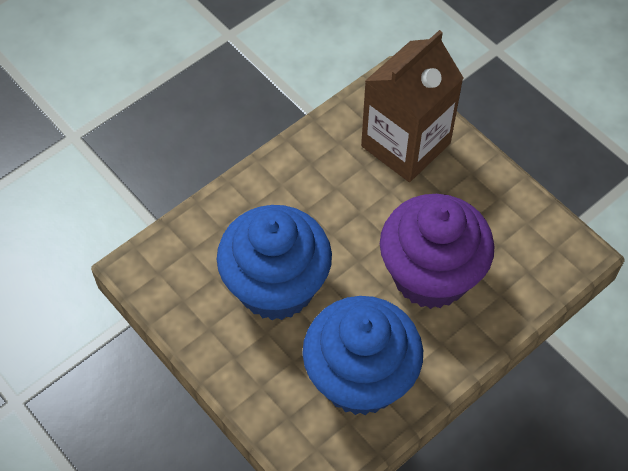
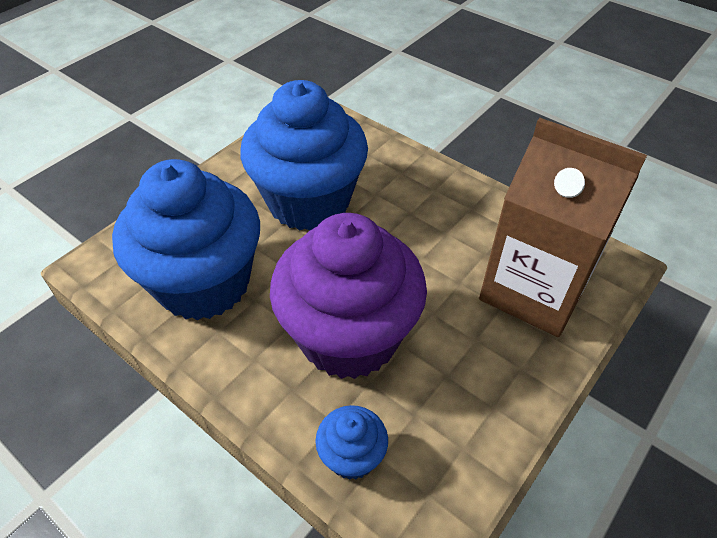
camera: 80 degrees right, 10 degrees down
none -> blue cupcake [315,405,388,480]

